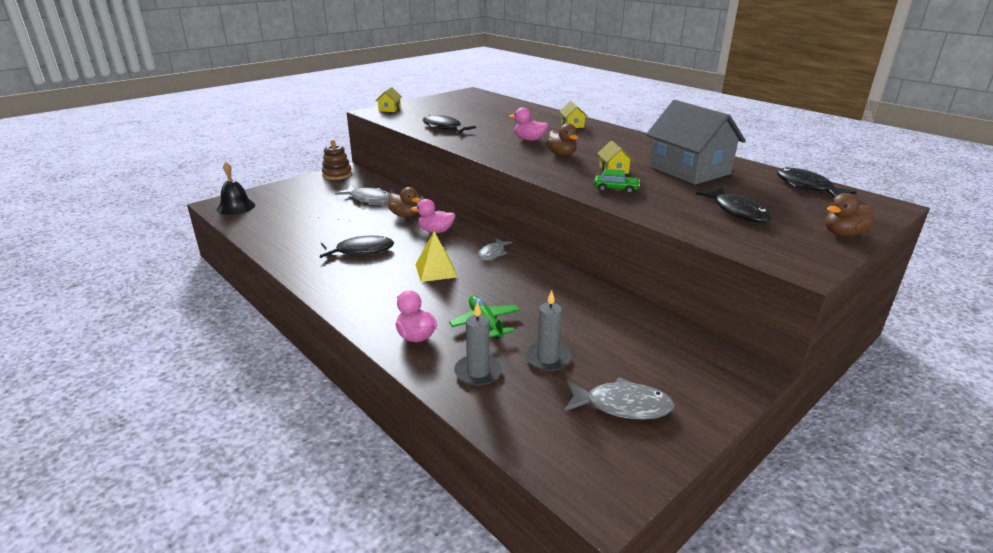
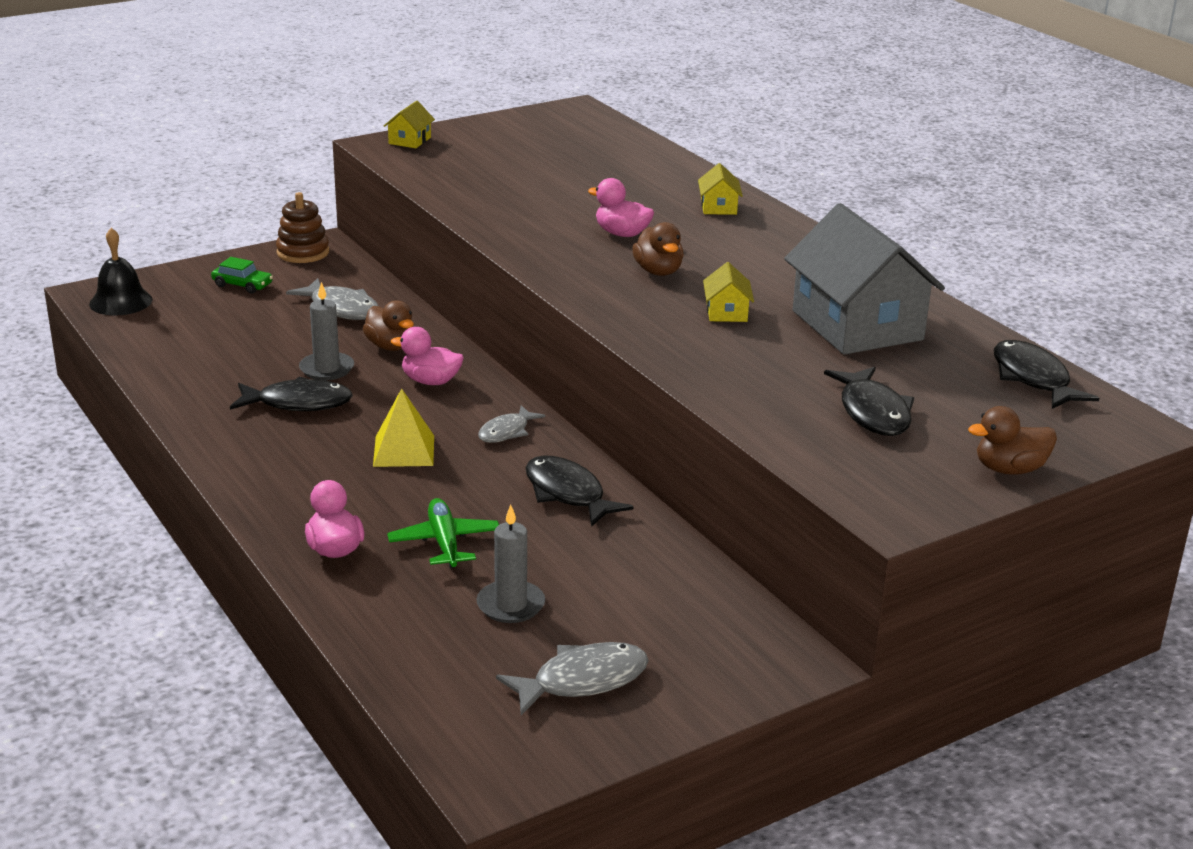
camera: 10 degrees right, 0 degrees up
black fish [423,115,476,133] -> black fish moved to [525,455,633,527]
grey candle [454,302,502,386] -> grey candle moved to [299,282,354,380]
grey fish [565,377,674,420] -> grey fish turned 45 degrees counterclockwise [496,642,649,715]
green car [594,169,640,194] -> green car moved to [211,257,273,294]

